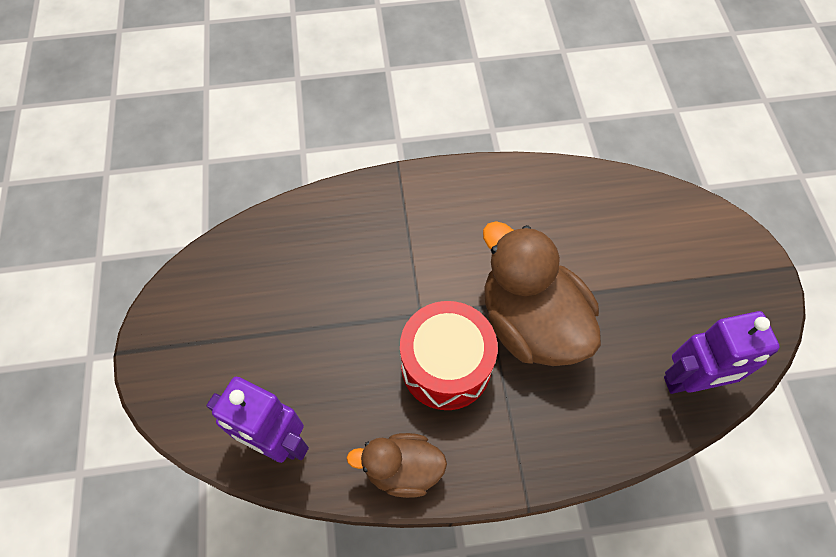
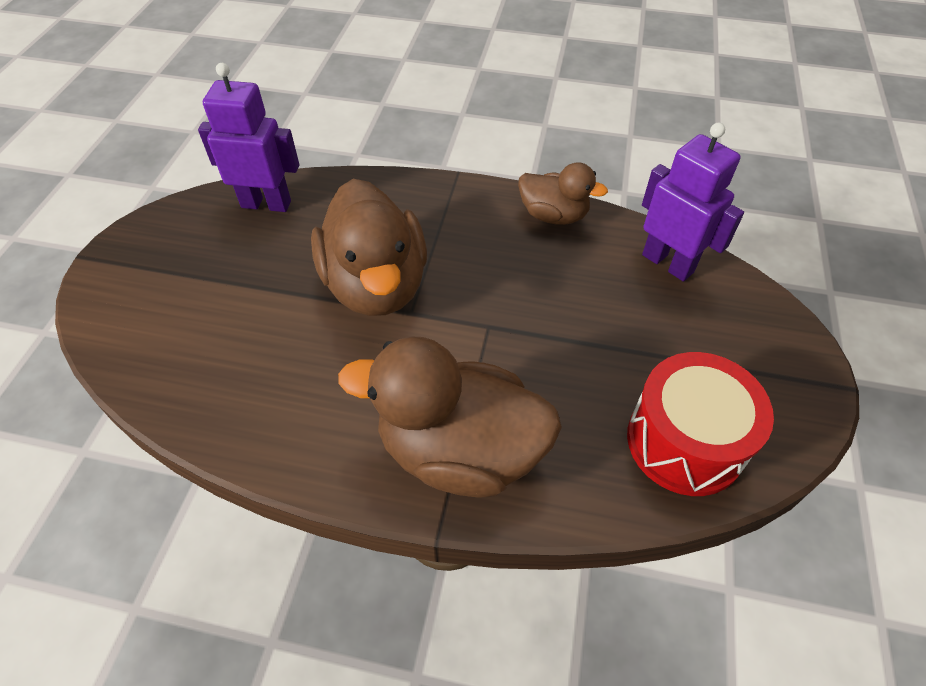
camera: 160 degrees left, 10 degrees down
red drum [400,301,498,410] -> red drum moved to [627,352,774,496]
none -> brown duck [338,337,562,498]

